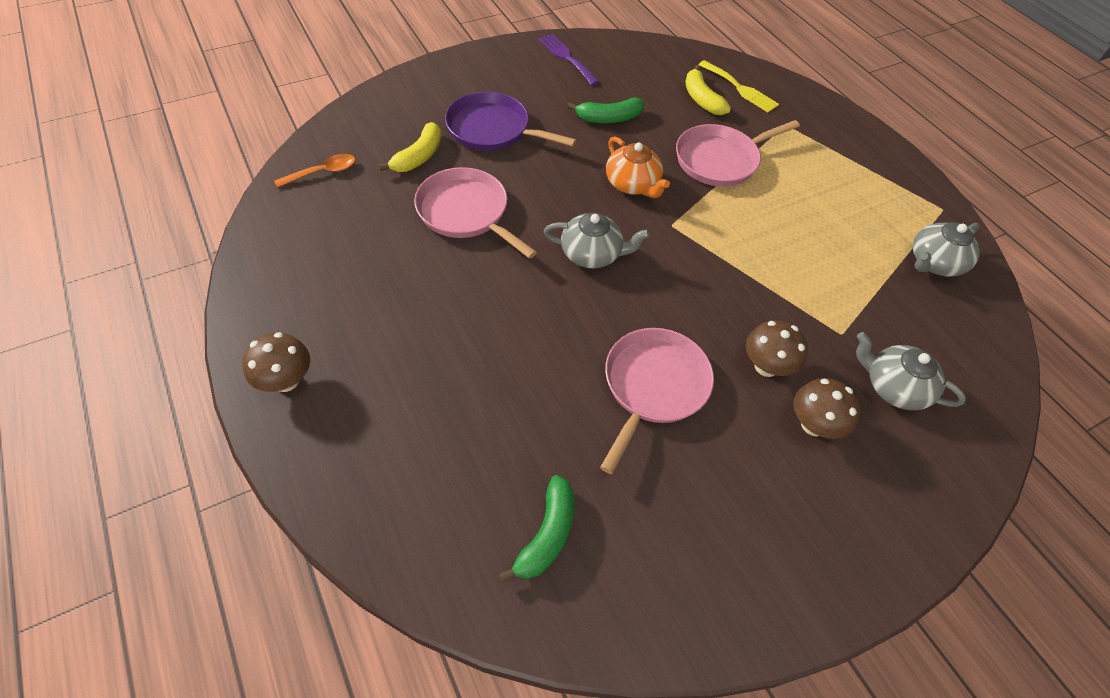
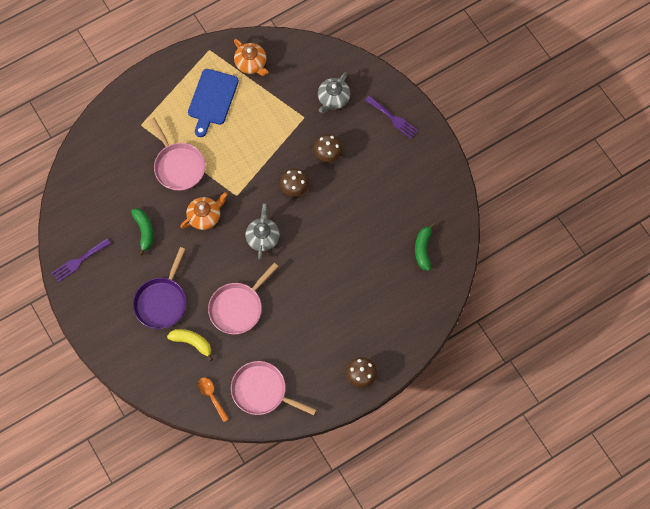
camera: 90 degrees left, 15 degrees up
green banana [499,475,574,583] -> green banana turned 105 degrees counterclockwise [415,223,435,271]
pink pan [600,328,714,474] -> pink pan moved to [231,361,316,415]
yellow banana [685,65,731,115] -> none
yellow fork [698,60,779,112] -> none
brown mushroom [793,378,860,439] -> brown mushroom moved to [280,168,309,196]
grey teapot [913,222,980,277] -> orange teapot [234,39,268,76]
none -> blue cutting board [188,69,239,137]
none -> purple fork [365,96,418,139]

